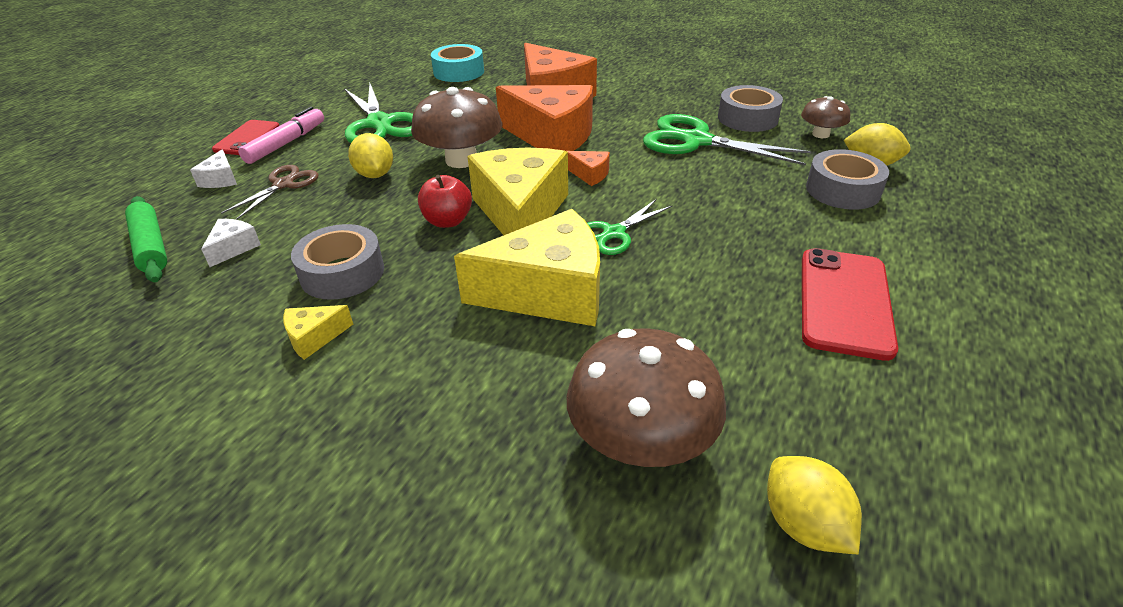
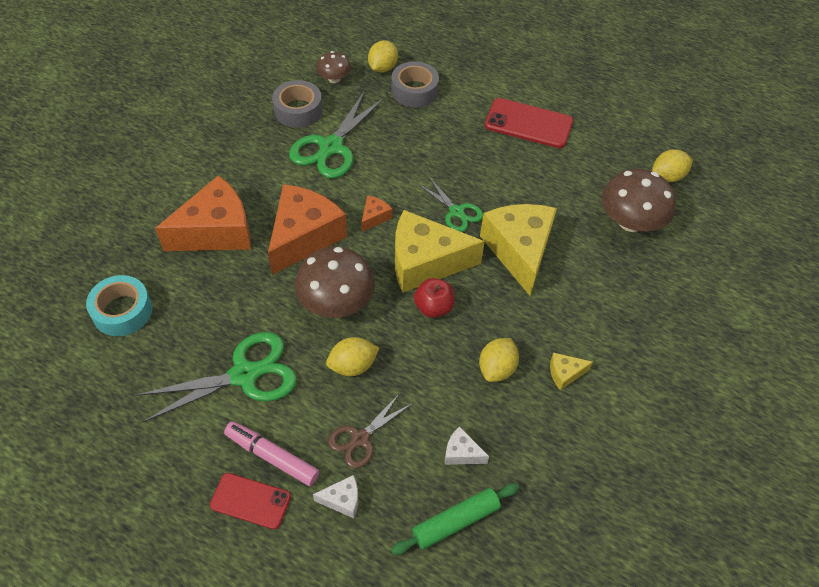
camera: 90 degrees left, 15 degrees up
brown scissors [221,165,319,220] -> brown scissors turned 75 degrees counterclockwise [328,393,412,468]
yellow cheese [283,305,353,360] -> yellow cheese turned 105 degrees clockwise [550,352,593,390]
grey tape [291,224,384,300] -> yellow lemon [479,338,519,382]

